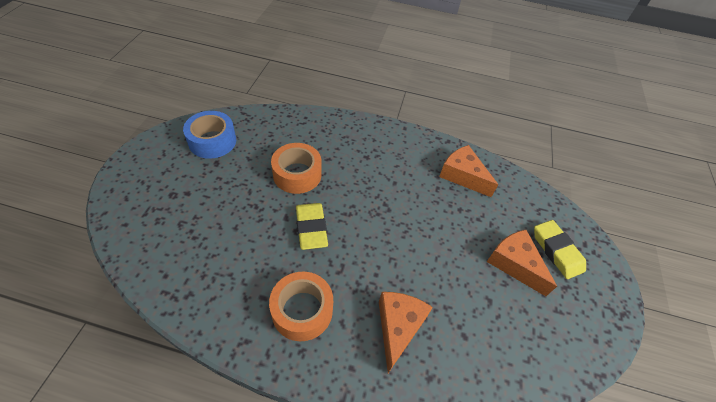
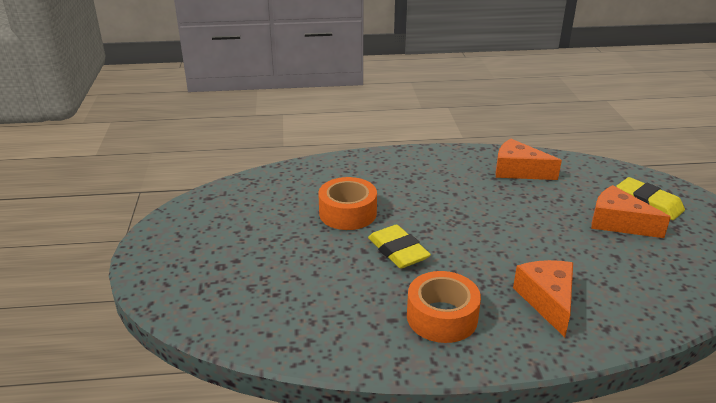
camera: 15 degrees left, 20 degrees down
blue tape [183,111,236,159] -> none

